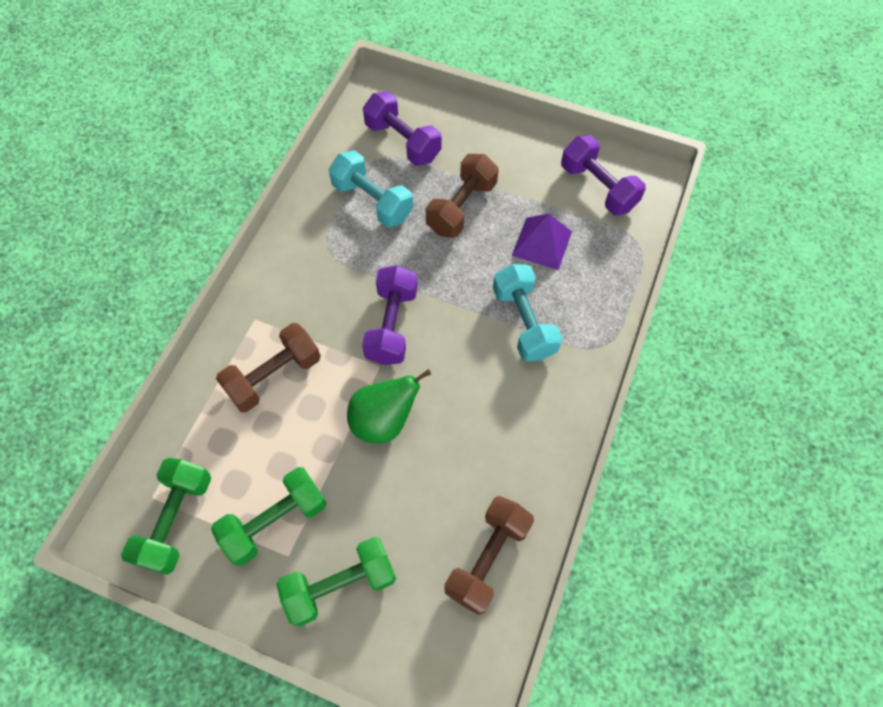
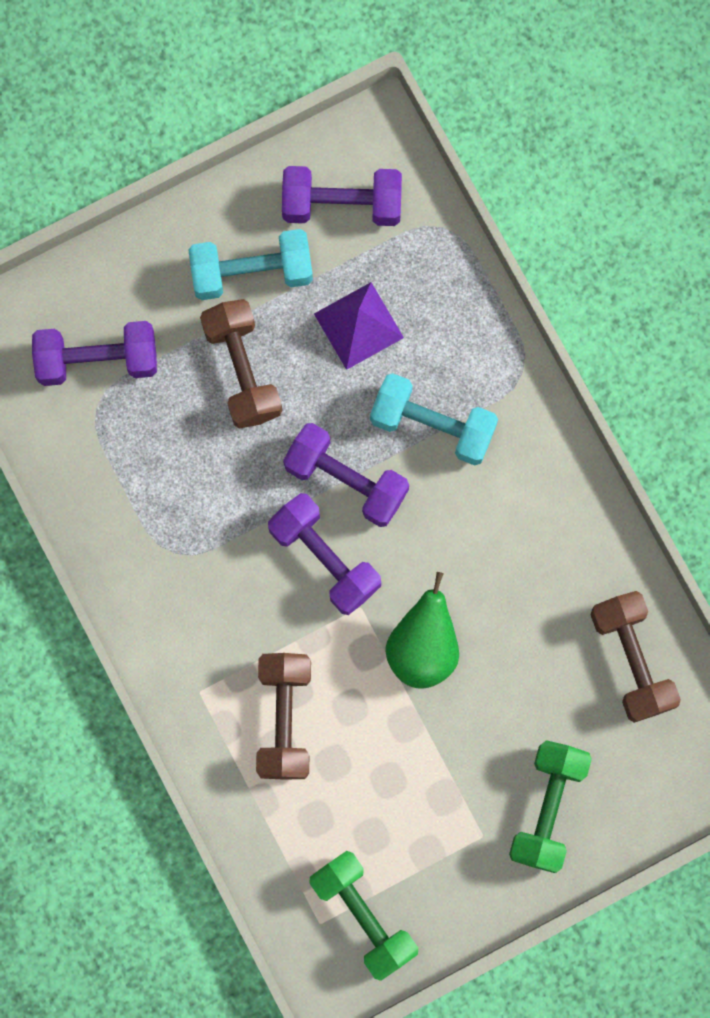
camera: 50 degrees left, 15 degrees up
green dumbbell [211,467,327,566] -> none
turquoise dumbbell [328,150,413,228] -> turquoise dumbbell moved to [188,229,313,300]
none -> purple dumbbell [283,423,409,527]

